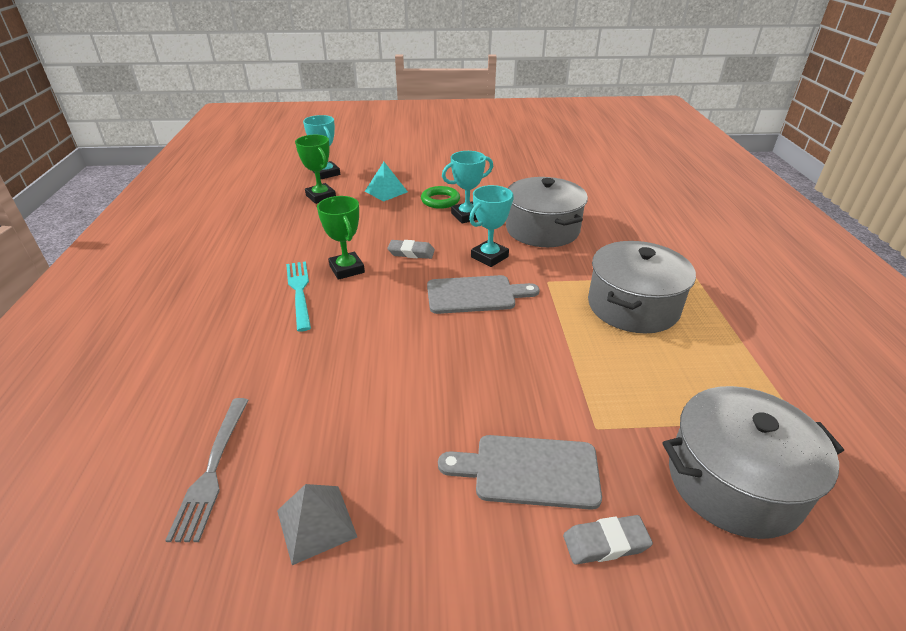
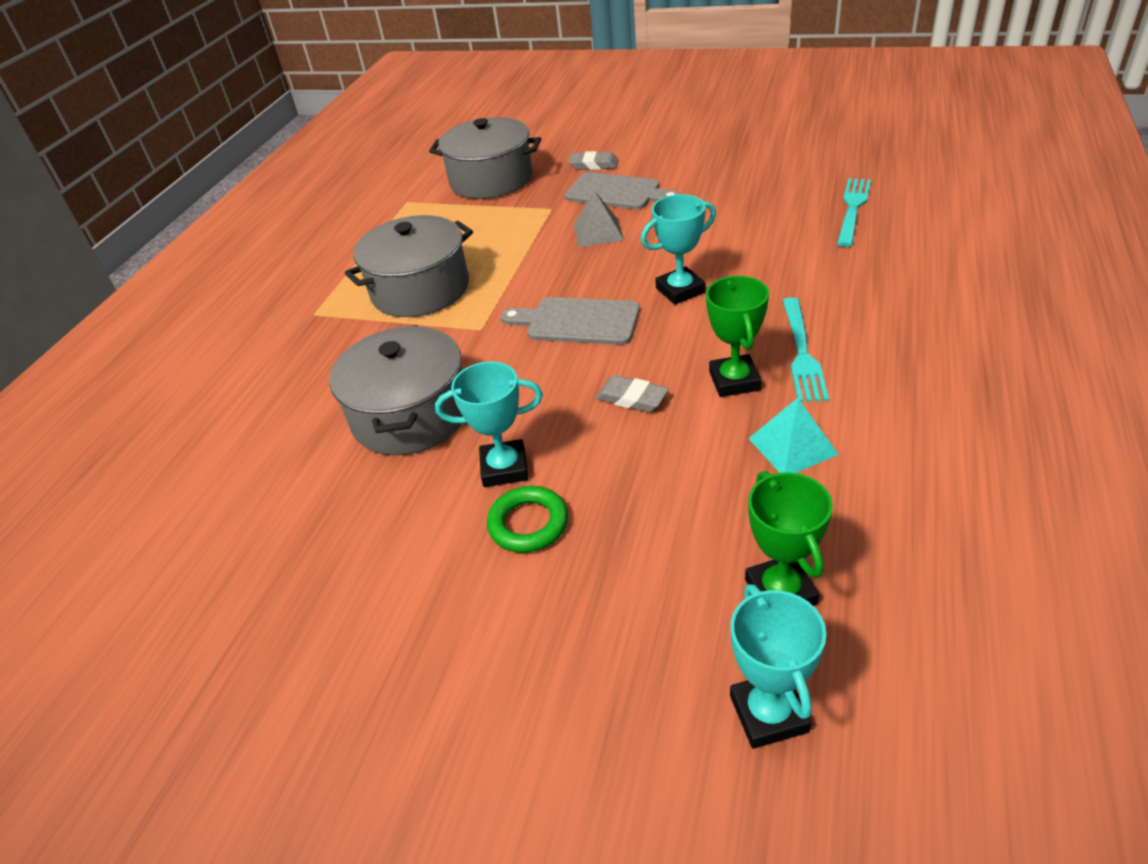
camera: 155 degrees left, 5 degrees up
grey fork [165,398,248,542] -> turquoise fork [837,178,871,247]
grey pyramid [277,484,357,565] -> grey pyramid moved to [574,190,624,248]
turquoise pyramid [365,162,408,202] -> turquoise pyramid moved to [748,398,839,473]
turquoise trophy [469,185,514,267] -> turquoise trophy moved to [641,194,716,305]

